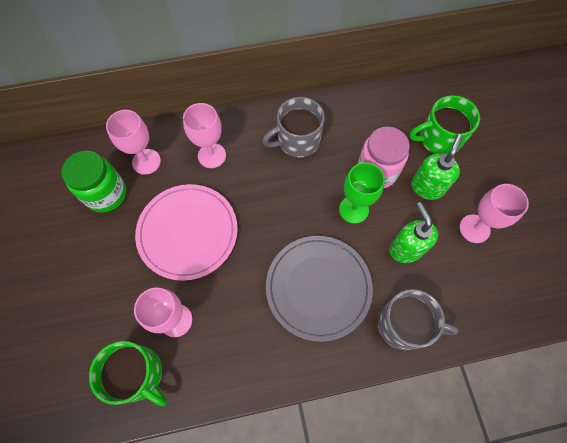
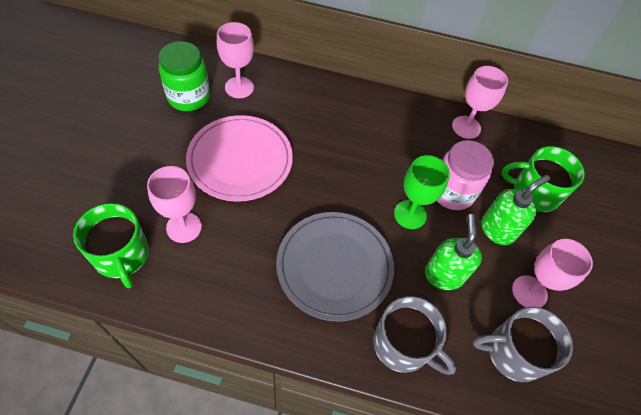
camera: 20 degrees right, 10 degrees down
pink goblet [183,103,226,168] -> pink goblet moved to [452,66,508,139]
grey mug [262,97,325,157] -> grey mug moved to [473,307,573,382]

